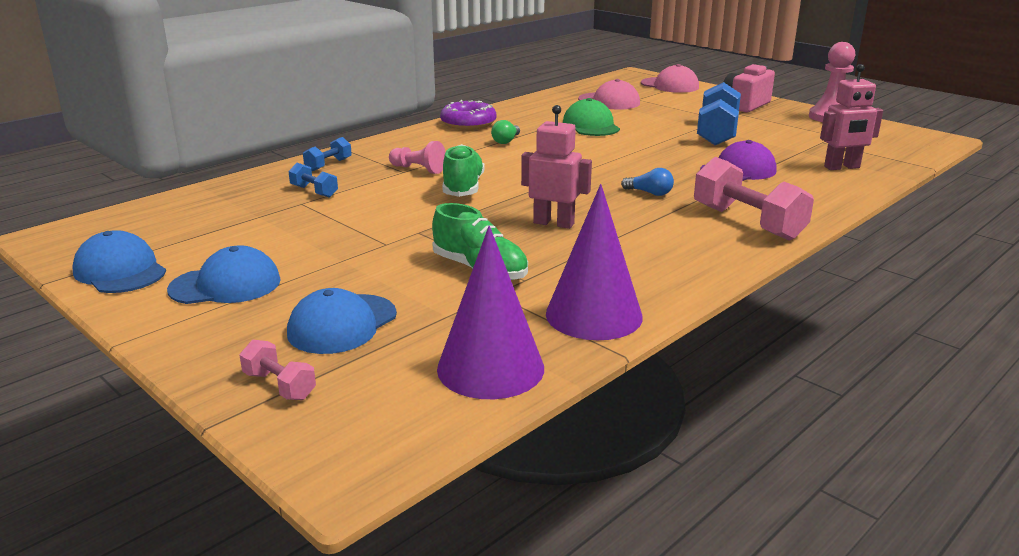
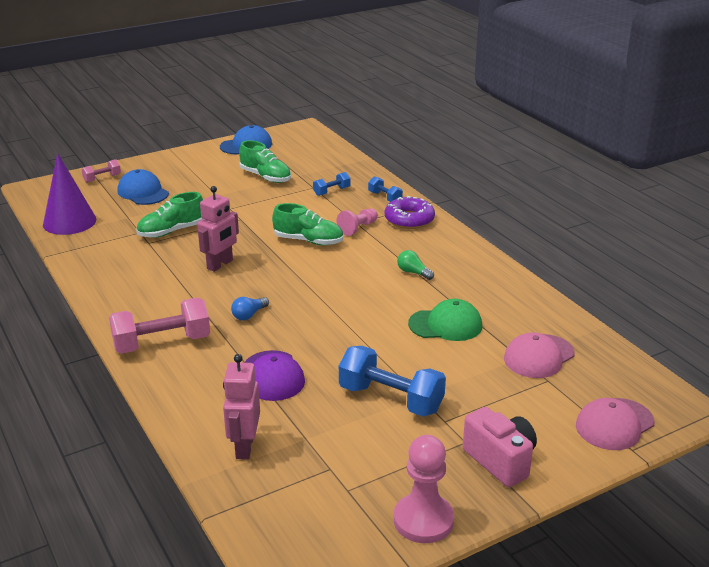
camera: 105 degrees right, 5 degrees up
blue cap [167,245,281,304] -> none
purple donut [440,100,496,130] -> purple donut moved to [385,196,435,229]
purple cone [546,184,643,340] -> none
none -> green shoe [239,140,291,183]

